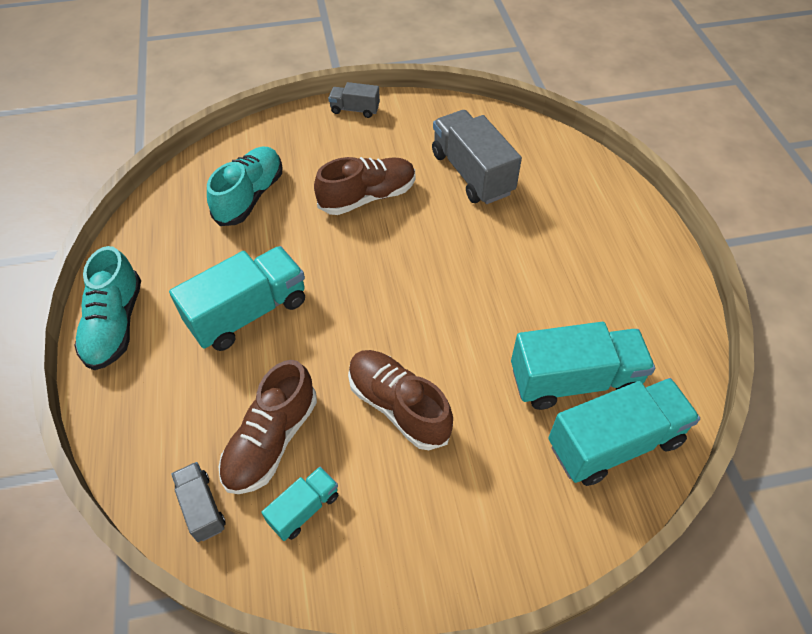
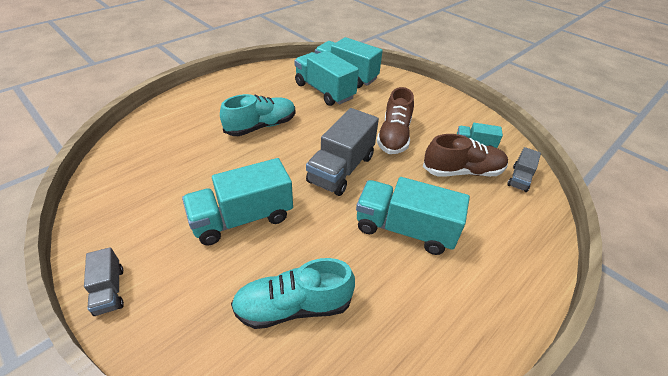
camera: 125 degrees left, 10 degrees down
turquoise shoe [74,246,141,370] -> turquoise shoe moved to [220,94,296,136]
brown shoe [314,157,415,215] -> turquoise truck [182,158,293,246]
grey truck [432,110,522,204] -> grey truck moved to [306,108,379,196]

